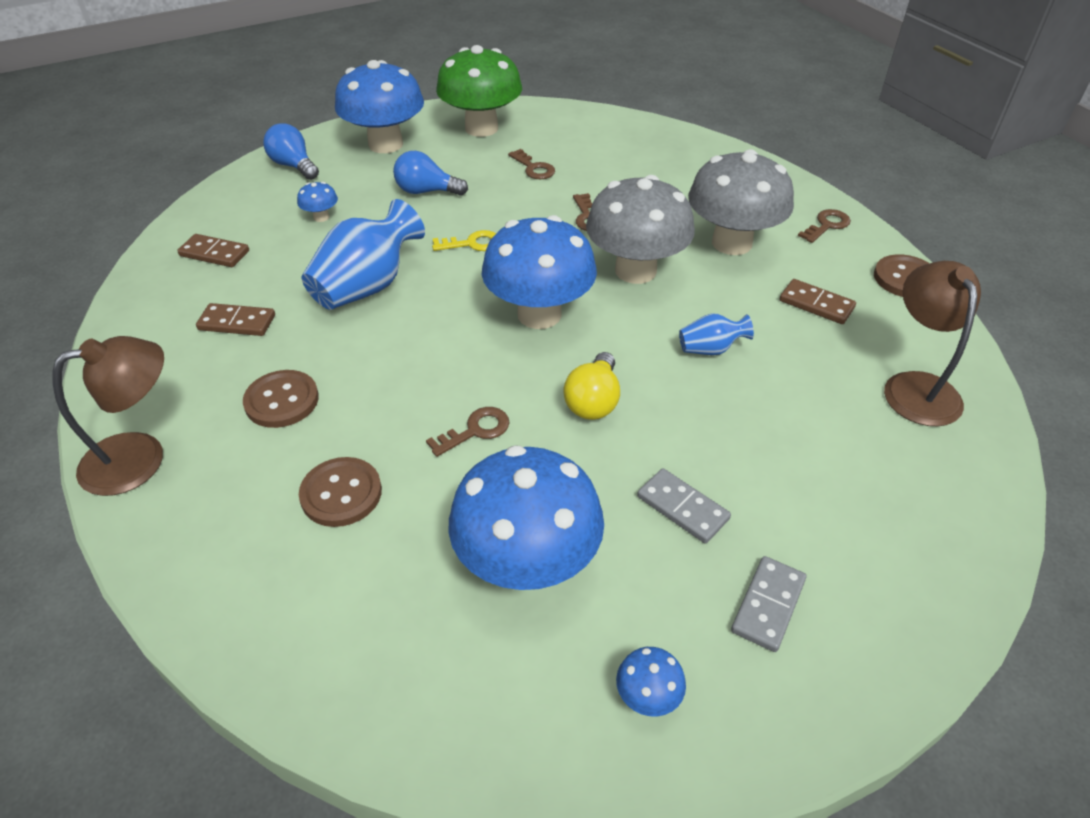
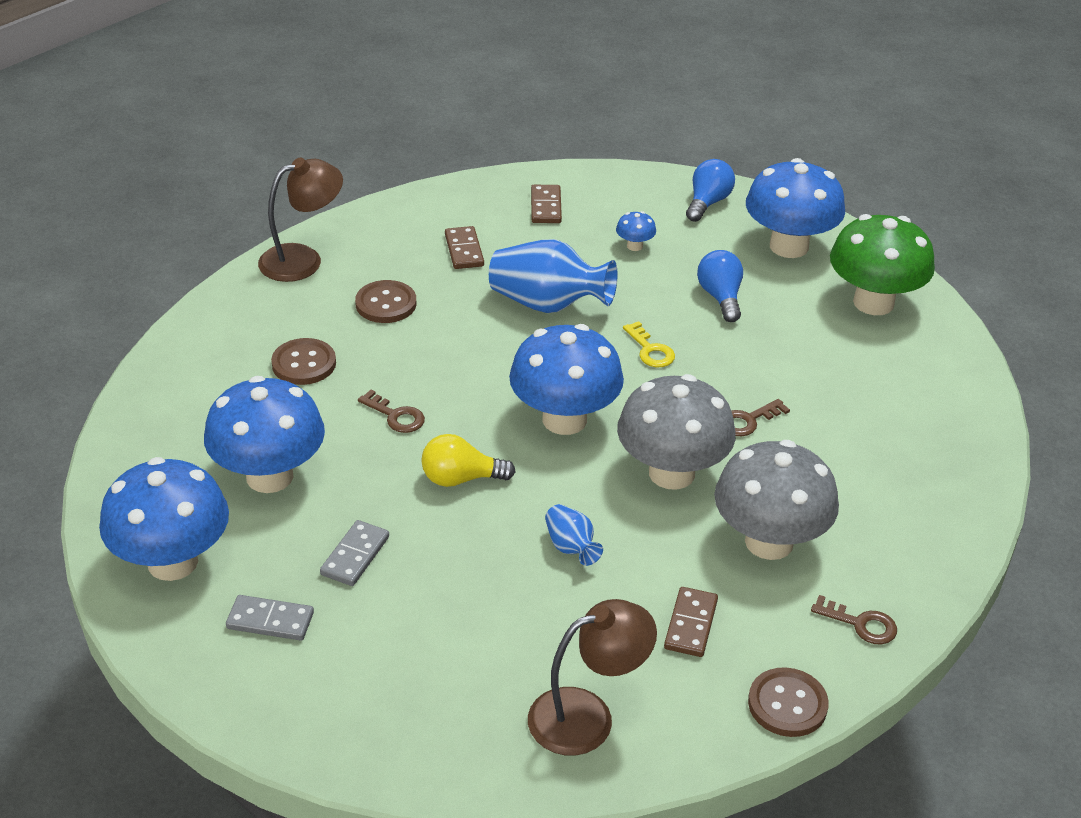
camera: 70 degrees right, 5 degrees down
brown lamp [53,336,164,496] -> brown lamp turned 75 degrees counterclockwise [258,158,343,282]
brown key [508,149,555,179] -> none
blue mushroom [616,647,686,717] -> blue mushroom [99,457,229,581], size x2.44

